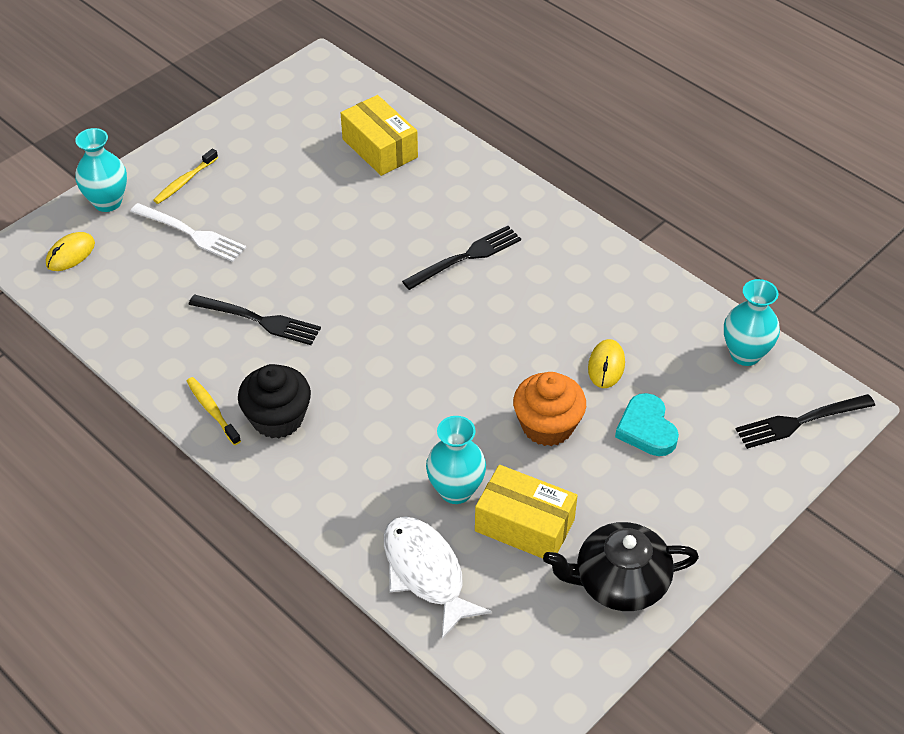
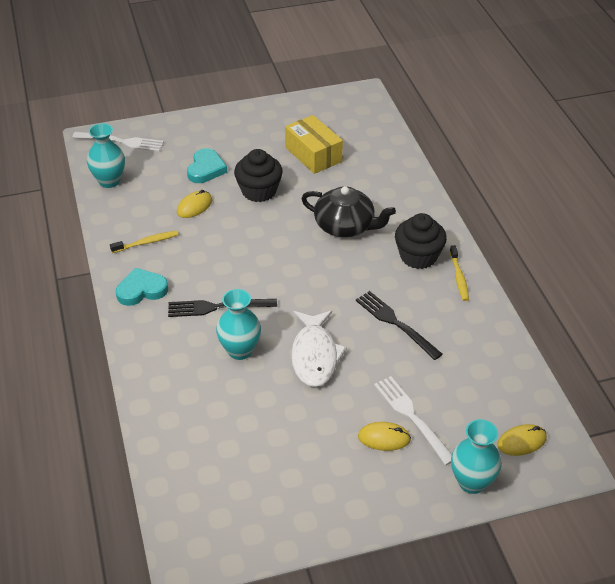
camera: 150 degrees left, 5 degrees down
yellow toothbrush [154,149,218,204] -> yellow toothbrush moved to [110,231,179,253]
yellow box [341,95,418,176] -> none
white fish [384,516,492,639] -> white fish moved to [291,311,347,387]
turquoise vase [426,416,486,504] -> turquoise vase moved to [216,289,261,360]
orange cupcake [513,372,586,446] -> black cupcake [234,149,283,202]
black teapot [543,522,699,611] -> black teapot moved to [301,186,396,237]
black fork [736,394,875,449] -> white fork [72,132,164,152]
none -> turquoise heart [116,268,168,306]
none -> yellow mouse [358,422,411,451]

